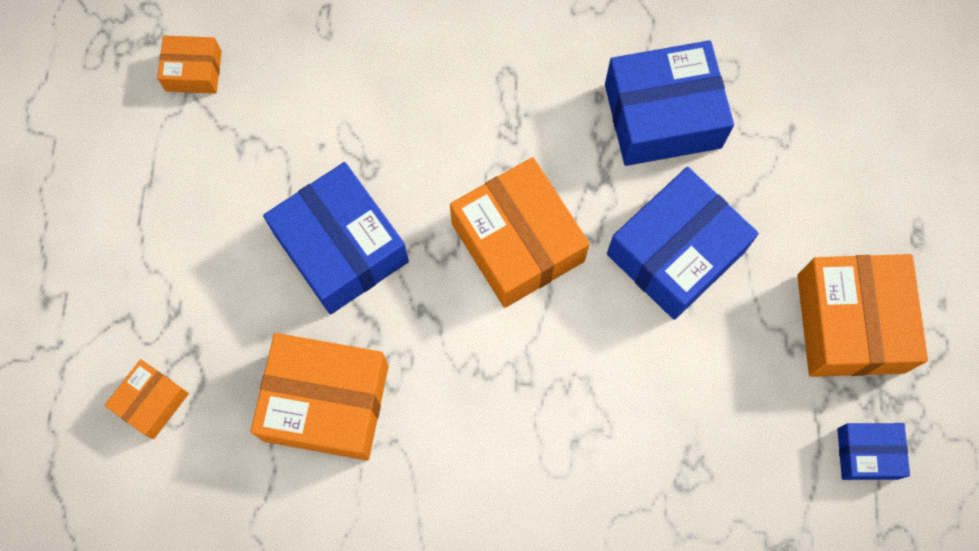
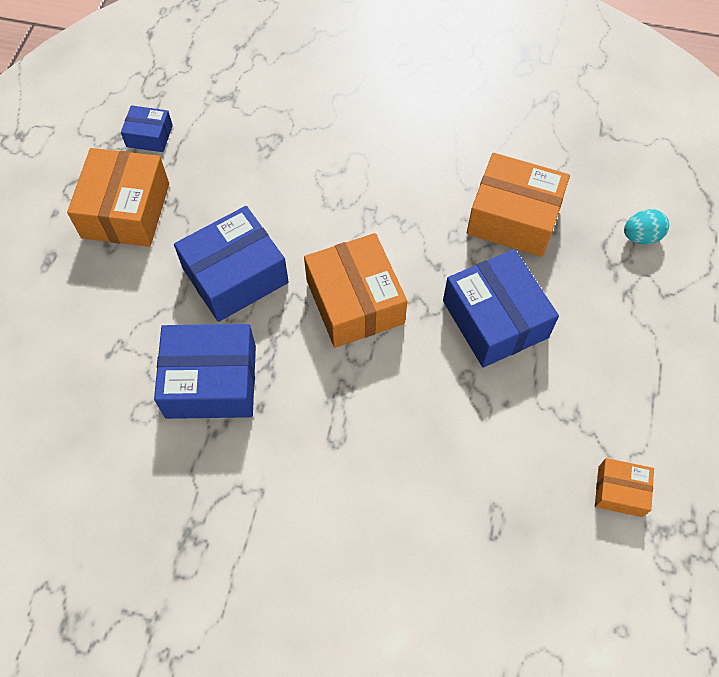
camera: 170 degrees left, 10 degrees down
orange box [104,359,189,439] -> turquoise egg [624,209,669,244]

